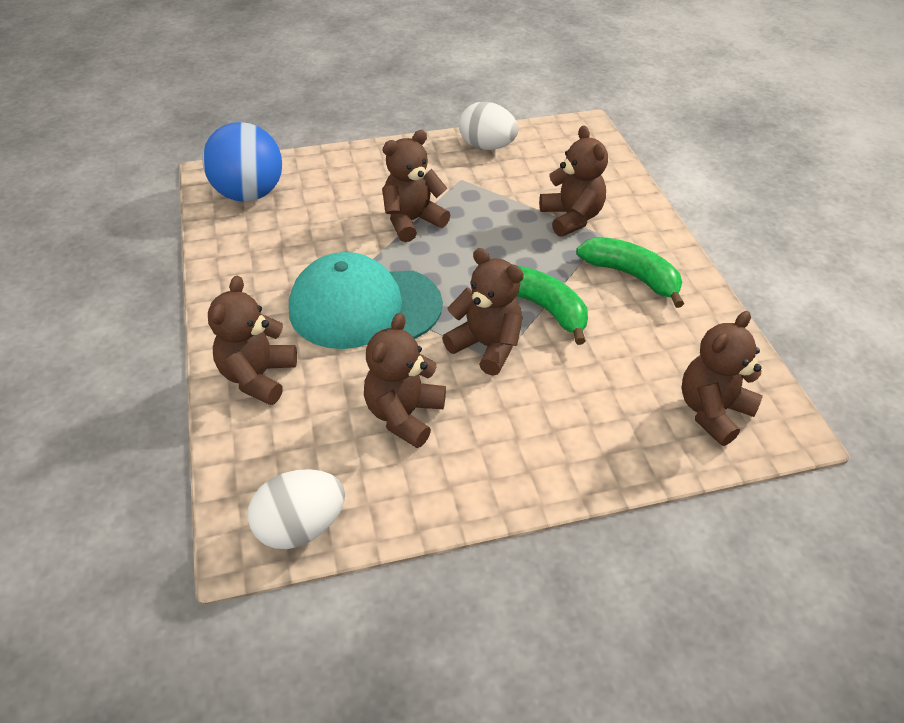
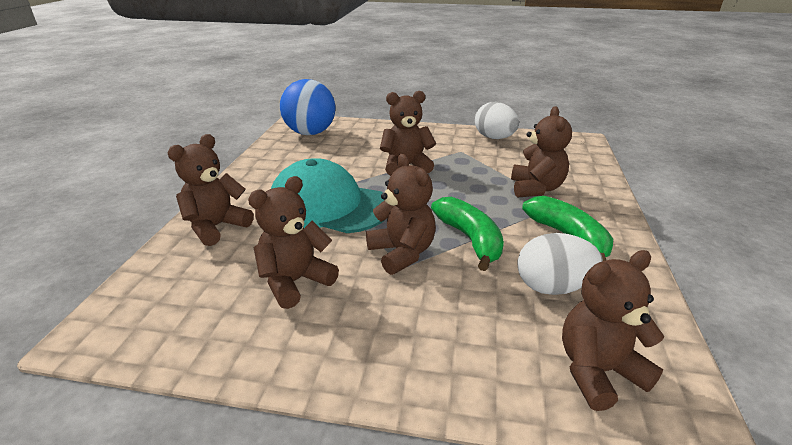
camera: 25 degrees right, 15 degrees down
white egg [248,469,345,549] -> white egg moved to [517,233,603,295]

